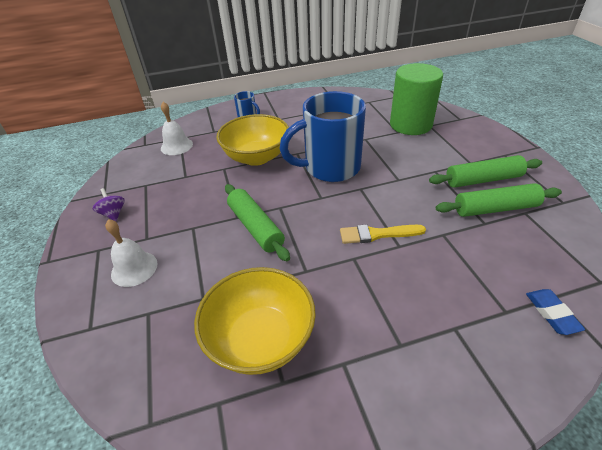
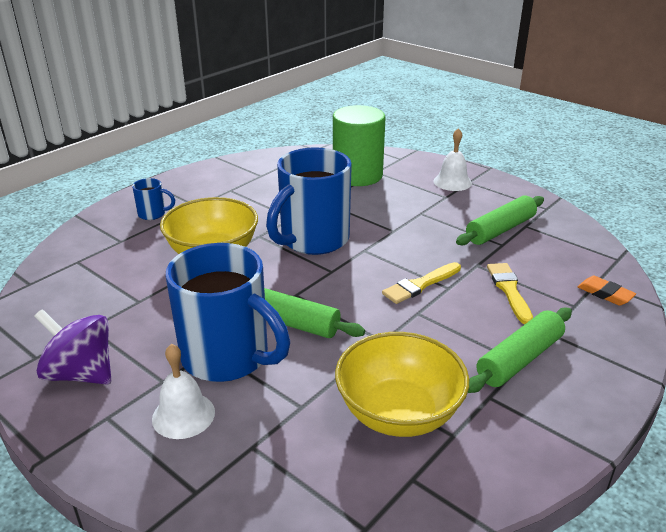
camera: 35 degrees left, 10 degrees down
purple spinning top [93,188,125,221] -> purple spinning top [34,309,111,384], size x1.86
white bell [161,102,193,155] -> white bell moved to [434,128,472,191]
green rolling pin [429,155,542,188] -> green rolling pin moved to [468,307,572,393]
blue eraser [526,289,585,335] -> orange eraser [577,276,636,306]
none -> blue mug [166,243,290,382]
none -> yellow brush [487,263,533,324]

